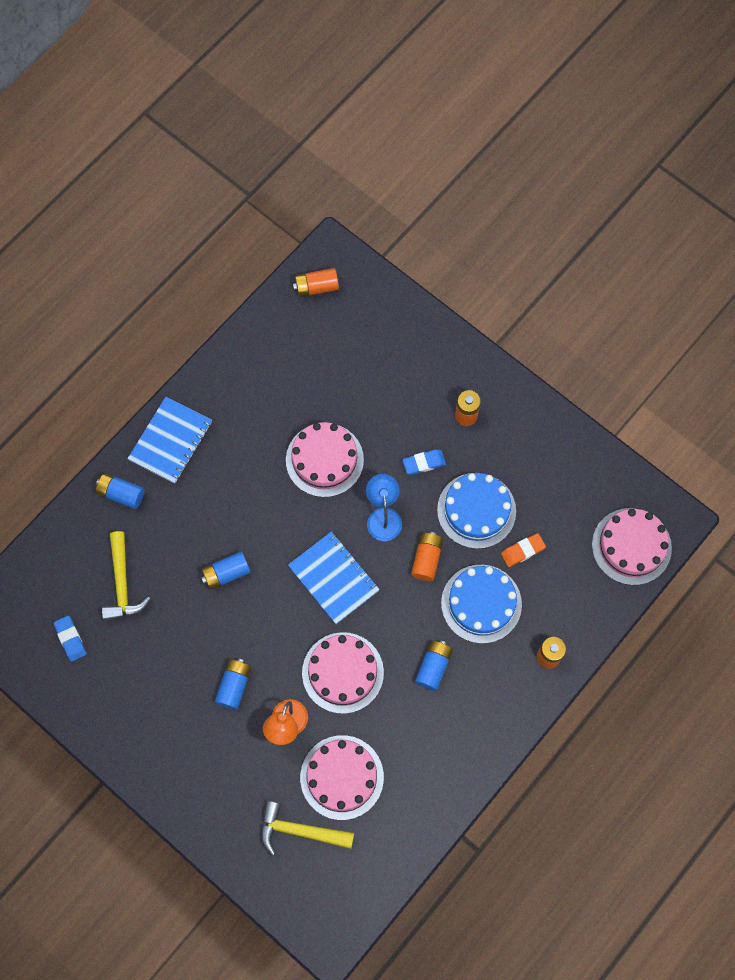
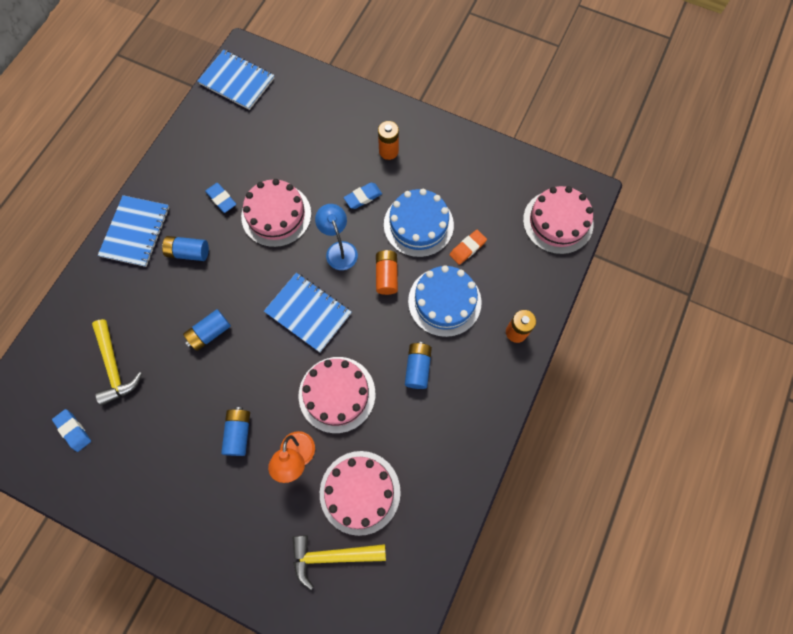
camera: 15 degrees left, 0 degrees up
blue battery [96,473,145,509] -> blue battery moved to [162,236,209,261]
orange battery [293,268,339,297] -> blue notebook [198,50,274,110]
none -> blue eraser [205,183,236,213]

